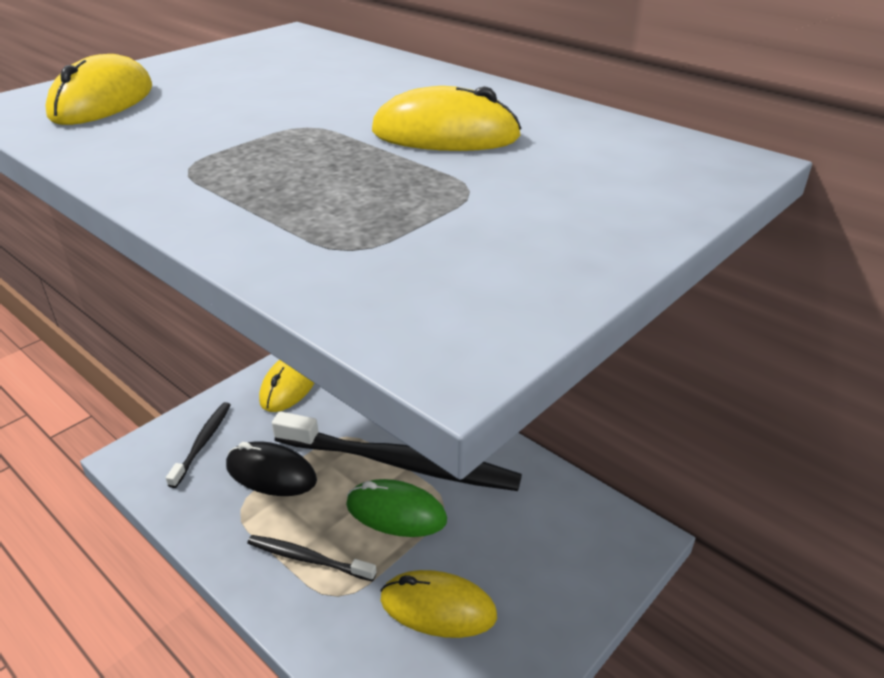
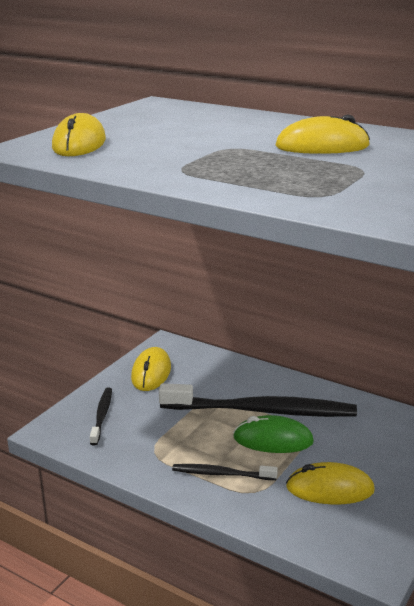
camera: 10 degrees left, 10 degrees down
black mouse [226,441,317,496] -> none

